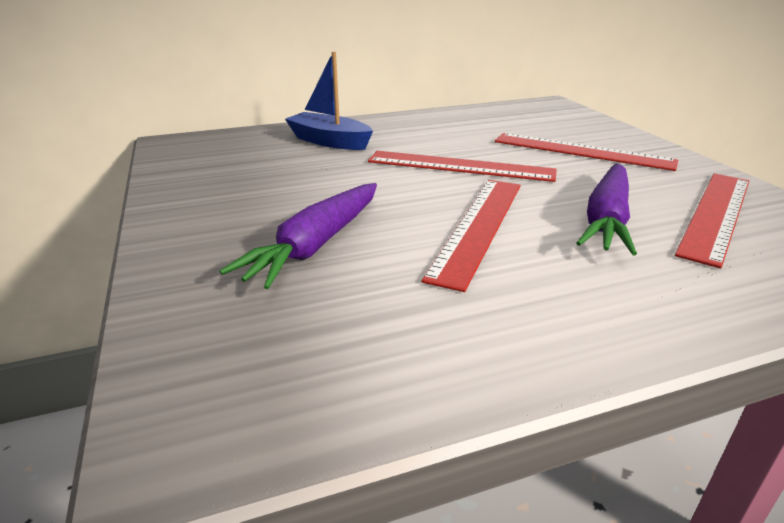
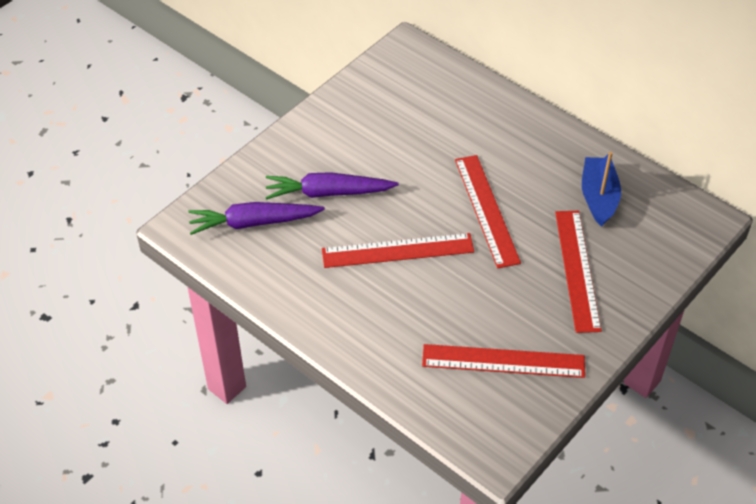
camera: 60 degrees right, 20 degrees up
blue boat [285,52,373,150] -> blue boat moved to [582,152,621,227]
purple carrot [576,163,637,255] -> purple carrot moved to [188,202,325,235]

